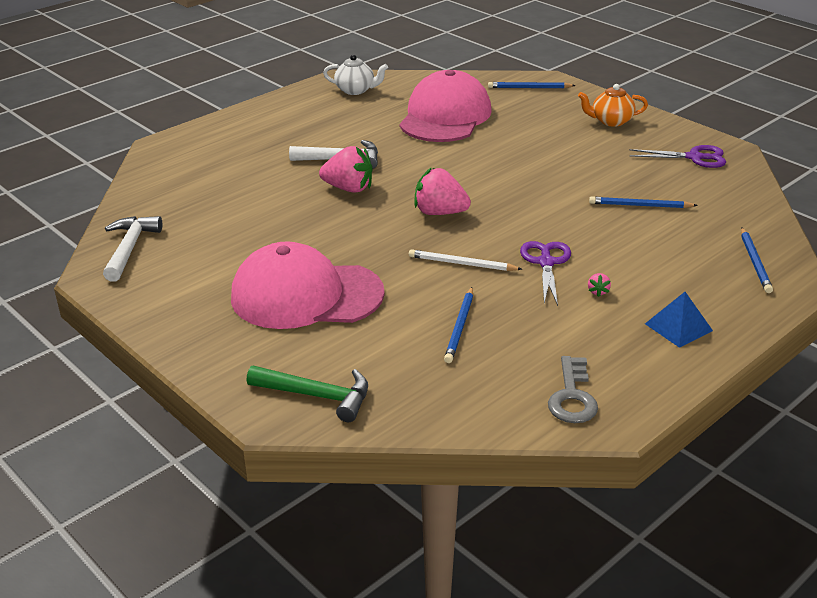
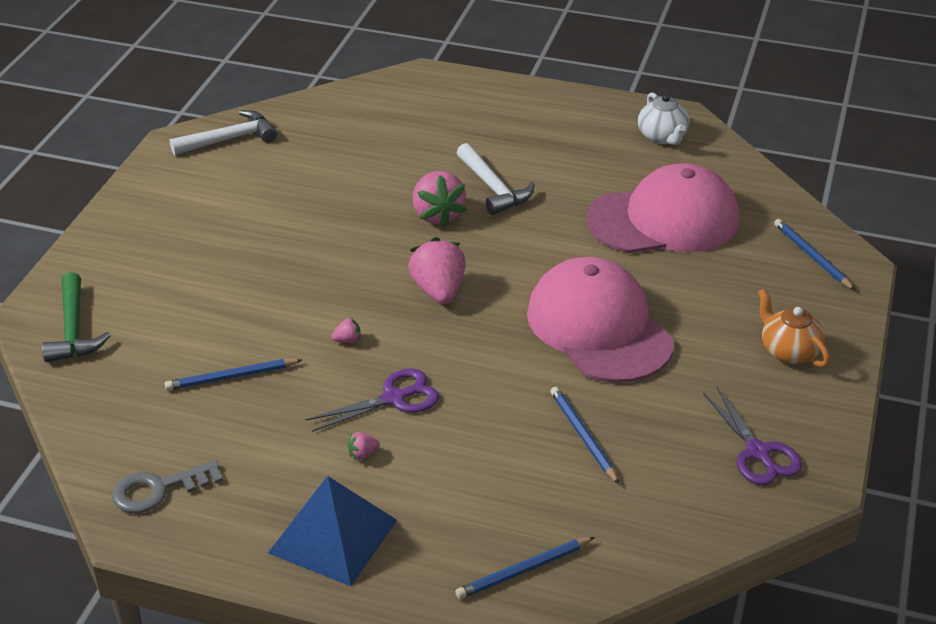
camera: 60 degrees right, 5 degrees up
pink cap [231,241,385,329] -> pink cap moved to [527,257,674,383]
white pencil [409,249,522,271] -> pink strawberry [331,318,361,343]
blue pyramid [645,292,713,348] -> blue pyramid [268,476,397,586], size x1.63

